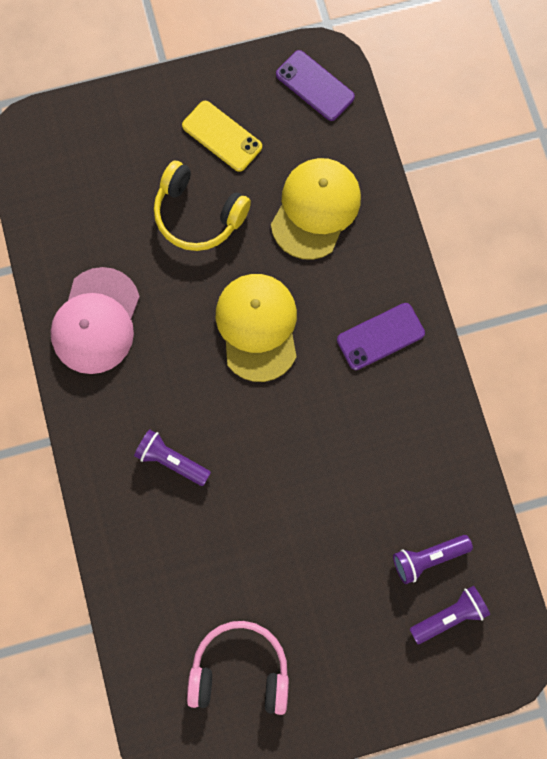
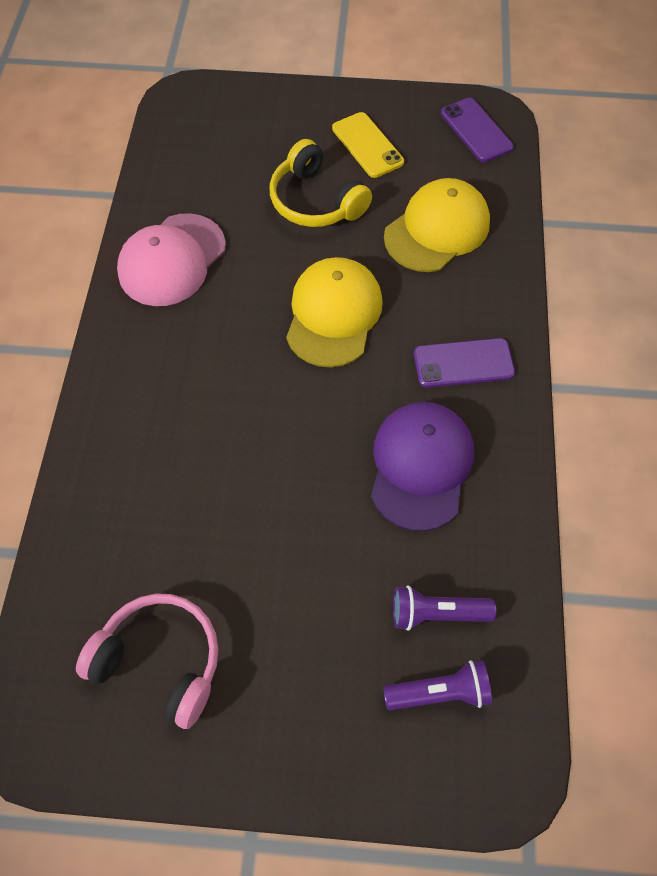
camera: 20 degrees right, 15 degrees down
purple flashlight [134,429,211,486] -> none
none -> purple cap [371,402,474,531]

